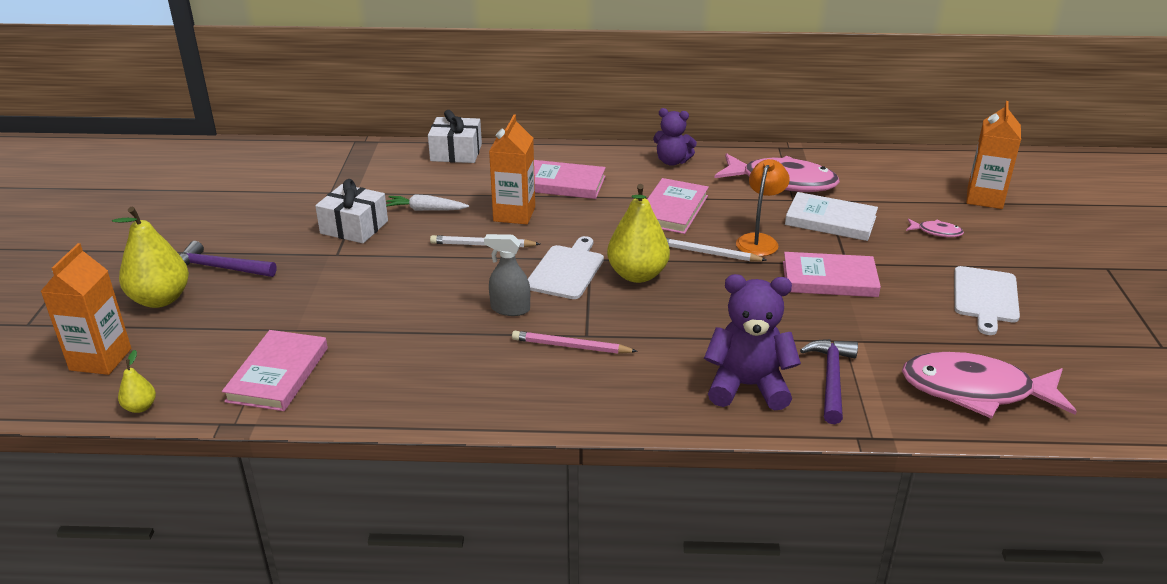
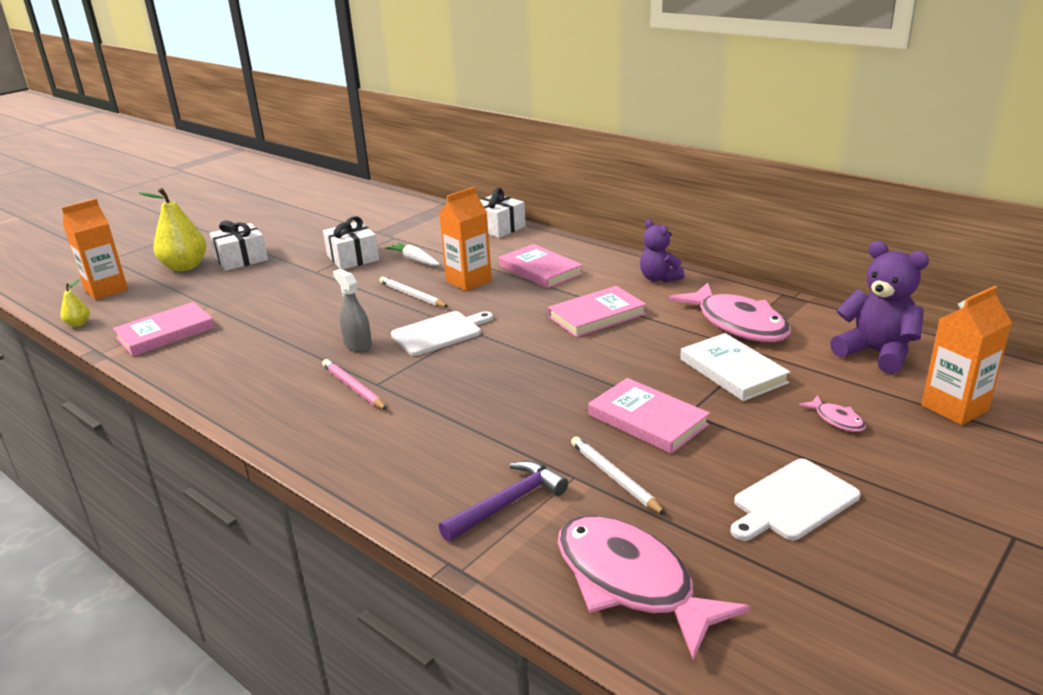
camera: 40 degrees right, 5 degrees down
purple hammer [180,241,277,277] -> white gift [209,221,268,271]
yellow pear [607,184,670,283] -> none
white pencil [666,238,767,261] -> white pencil moved to [571,436,666,515]
purple teddy bear [704,274,801,410] -> purple teddy bear moved to [830,241,929,374]
orange lamp [736,159,790,256] -> none

